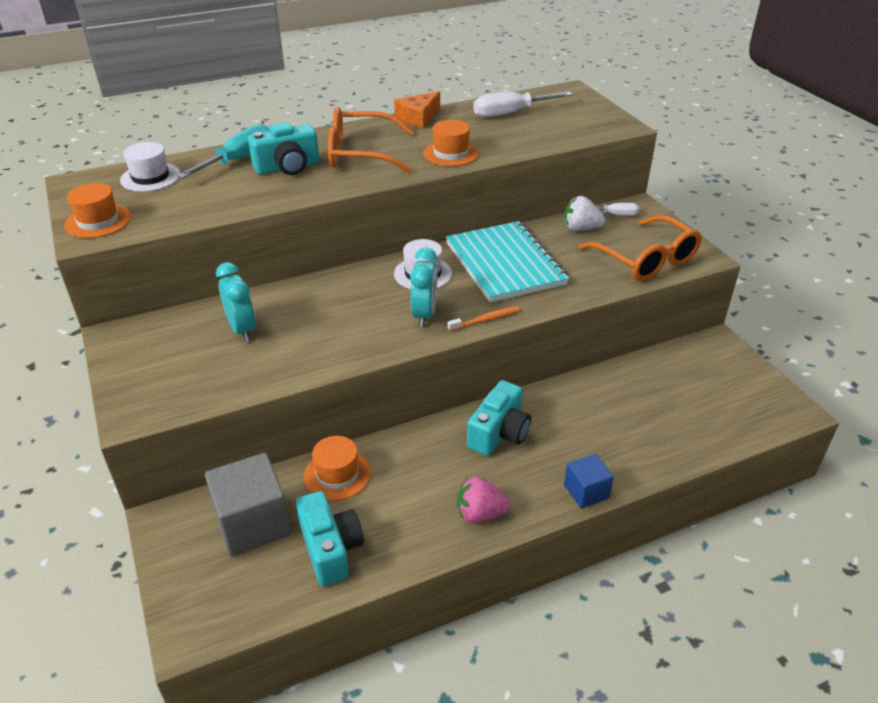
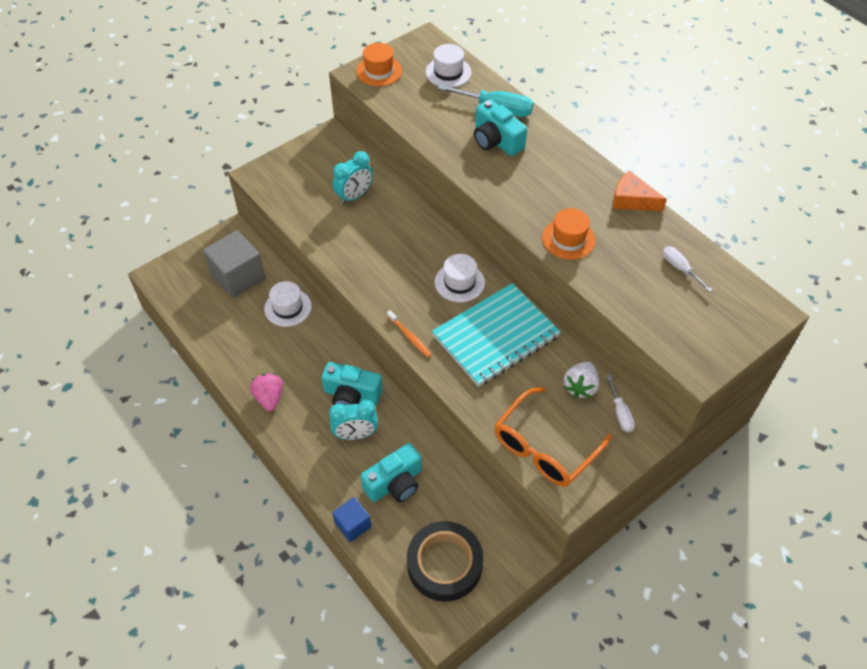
camera: 75 degrees right, 15 degrees up
turquoise camera [296,491,364,586] -> turquoise camera moved to [361,443,422,502]
orange hat [304,436,371,501] -> white hat [264,281,312,327]
orange glasses [328,107,414,173] -> none
turquoise clock [410,247,438,327] -> turquoise clock moved to [329,400,378,440]
white screwdriver [473,92,573,117] -> white screwdriver [663,246,712,292], size x0.57
white strawberry [564,196,605,231] -> white strawberry turned 150 degrees counterclockwise [564,362,599,398]
blue cube [564,454,614,508] -> blue cube moved to [332,497,371,542]
none -> black tape [407,521,483,602]

